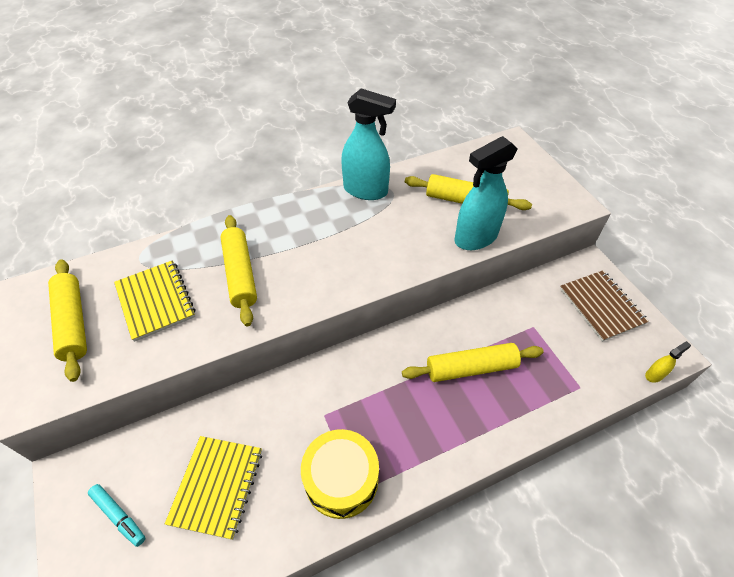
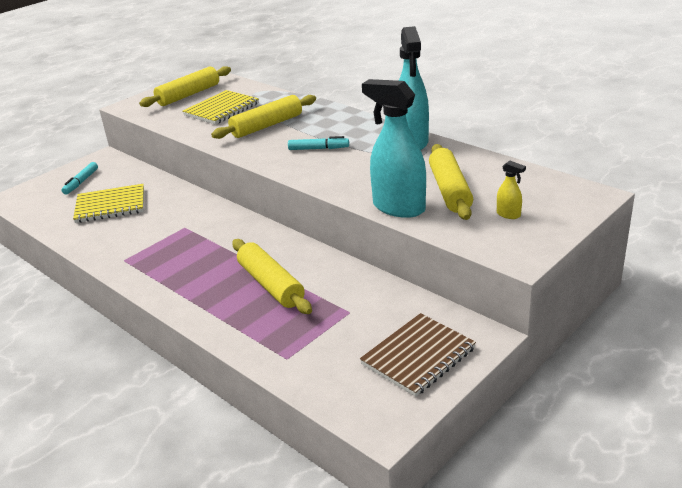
camera: 70 degrees right, 20 degrees down
yellow drum [301,429,379,519] -> none
yellow spray bottle [645,341,691,383] -> yellow spray bottle moved to [497,161,526,219]
none -> turquoise marker [288,136,349,150]

